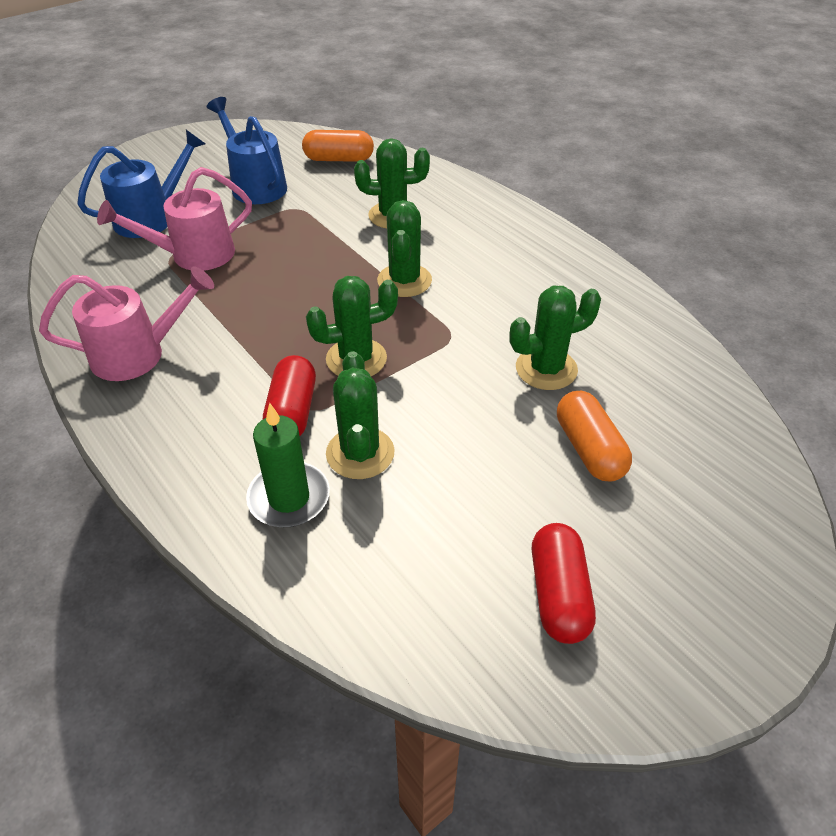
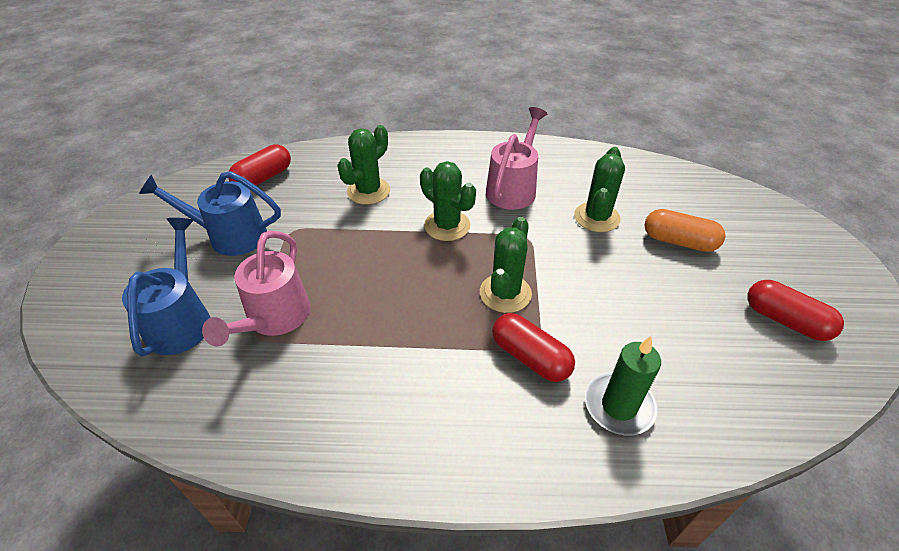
camera: 50 degrees left, 0 degrees up
pink watering can [39,266,214,381] -> pink watering can moved to [486,107,548,210]
orange capsule [302,130,374,162] -> red capsule [229,144,291,186]
green cactus [326,351,395,479] -> none

